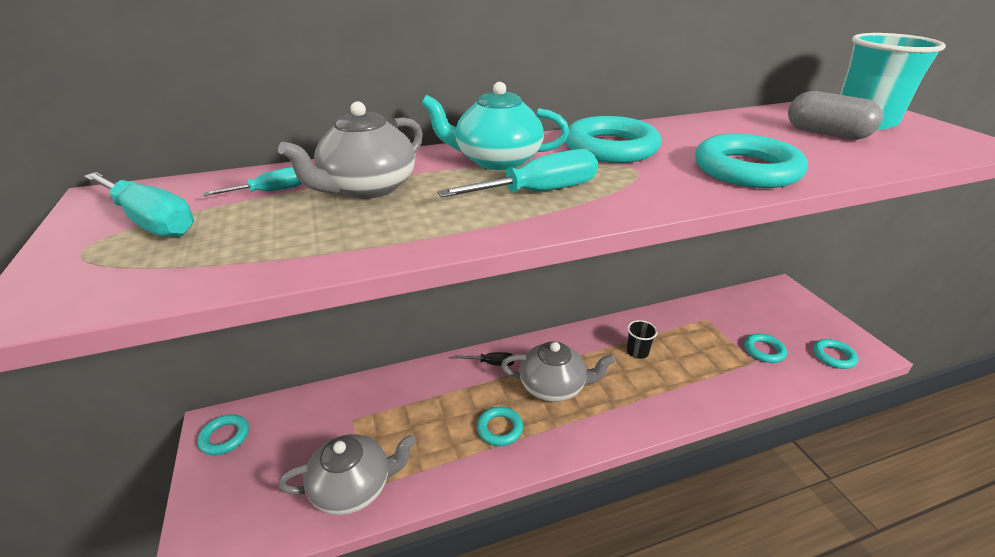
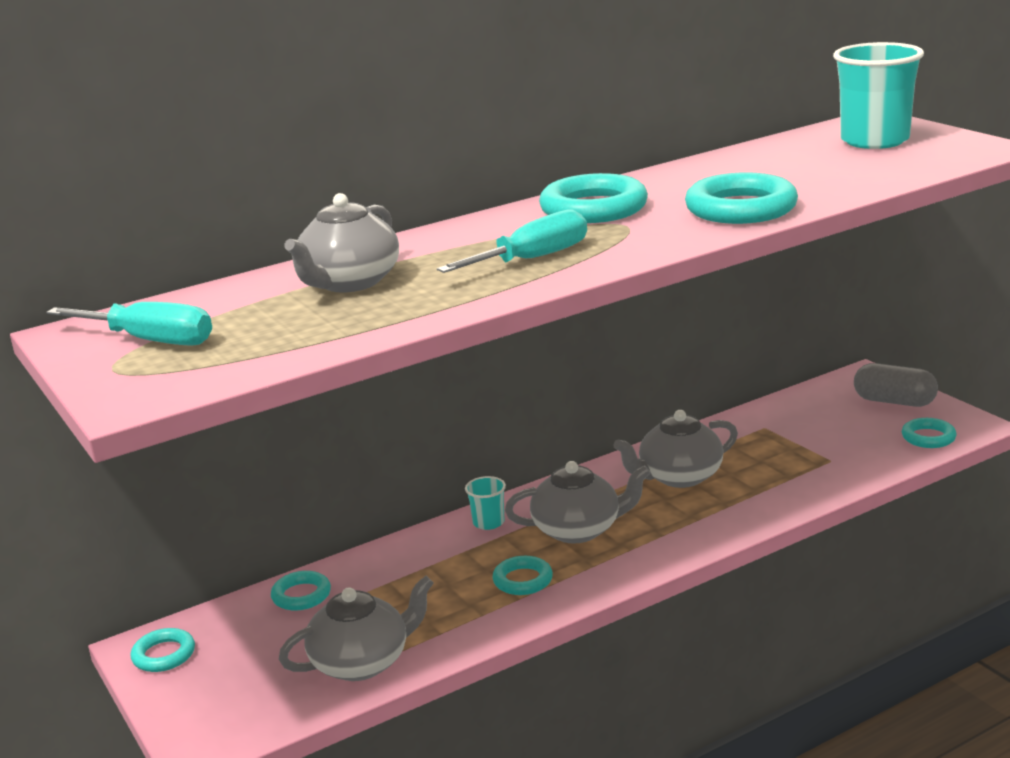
camera: 10 degrees left, 10 degrees down
turquoise screwdriver [203,167,302,196] -> none
turquoise teapot [421,82,569,170] -> none
black screwdriver [455,352,514,366] -> turquoise cup [465,476,506,530]
black cup [627,320,657,359] -> grey teapot [613,410,738,488]
turquoise ring [744,334,787,363] -> turquoise ring moved to [271,571,331,611]
grey capsule [788,91,883,140] -> grey capsule moved to [854,363,938,407]

